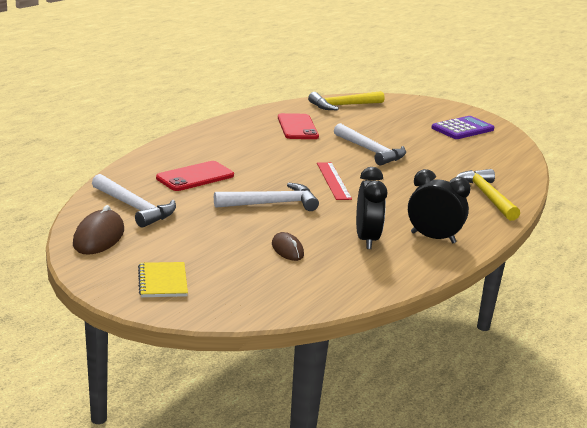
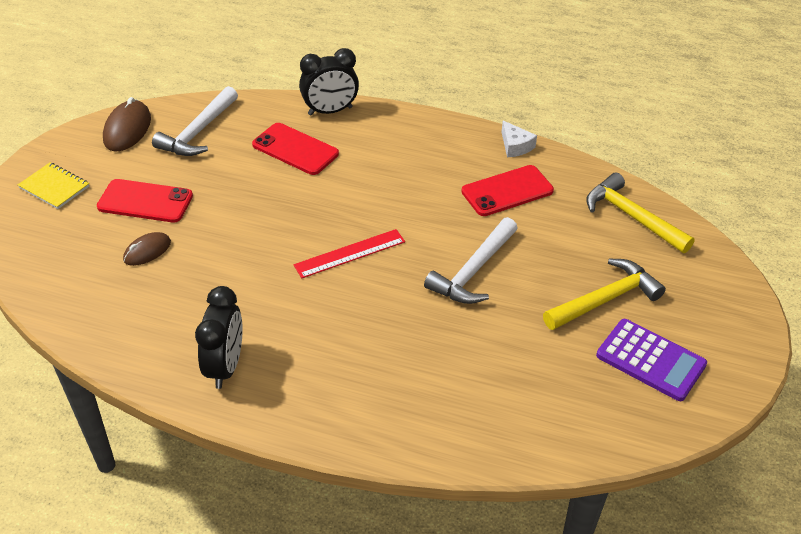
camera: 75 degrees right, 20 degrees up
brown mouse [73,205,124,255] -> brown mouse turned 75 degrees counterclockwise [103,97,151,151]
yellow notebook [138,262,188,297] -> yellow notebook turned 60 degrees clockwise [18,163,89,209]
white hammer [214,183,319,211] -> none
black clock [356,167,387,249] -> black clock moved to [299,48,359,116]
yellow hammer [456,169,520,221] -> yellow hammer moved to [543,259,666,330]
none -> red phone [97,179,193,222]
none -> white cheese [502,121,537,157]

